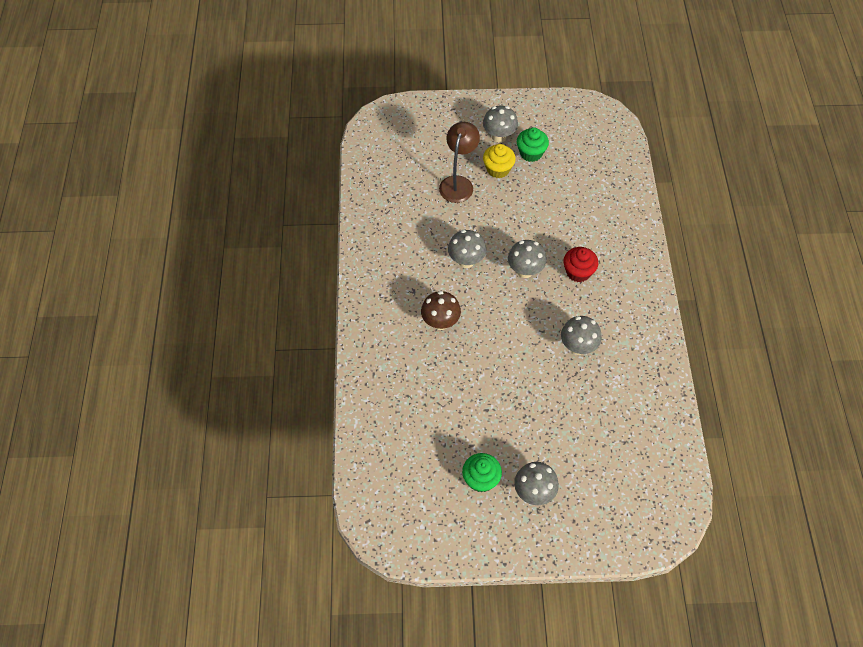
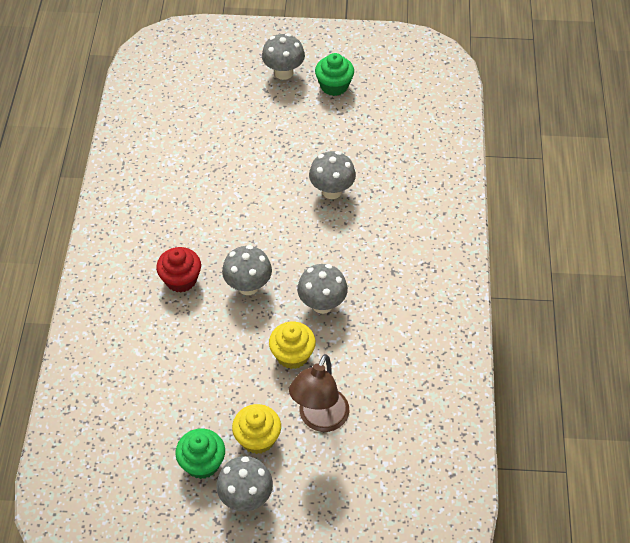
camera: 175 degrees left, 5 degrees down
brown mushroom [421,291,461,330] -> none
grey mushroom [561,316,602,355] -> grey mushroom moved to [309,151,356,199]
none -> yellow cupcake [269,322,316,369]

